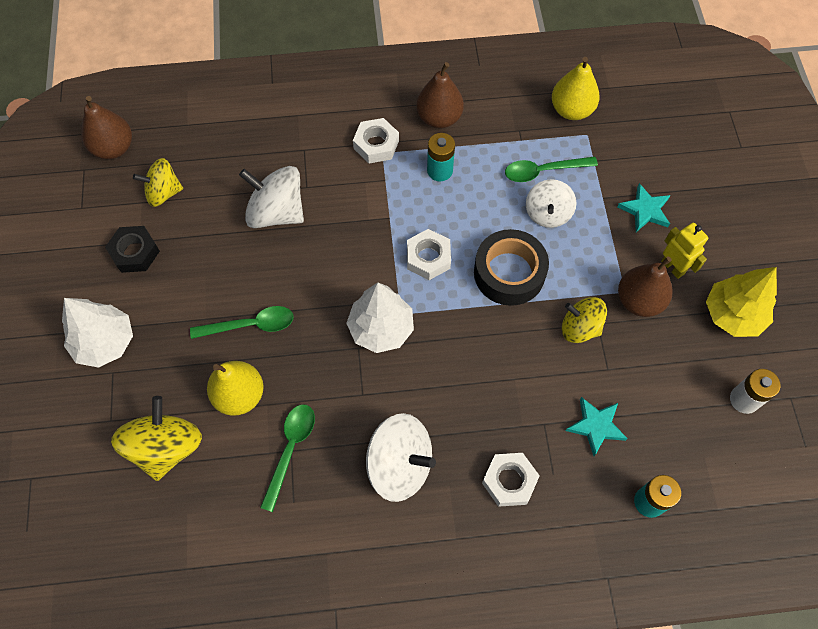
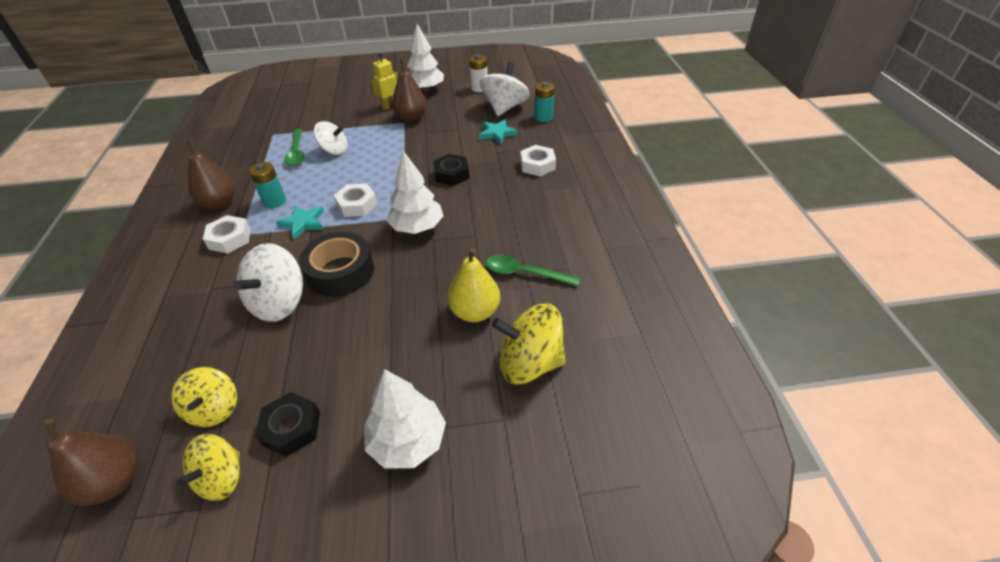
camera: 90 degrees left, 20 degrees down
green spoon [190,306,294,339] -> none
white spinning top [366,413,436,502] -> white spinning top moved to [480,62,530,116]
black tape [474,229,549,306] -> black tape moved to [299,232,374,297]
yellow pear [552,57,600,120] -> none
yellow spinning top [562,297,607,343] -> yellow spinning top moved to [177,434,240,501]
turquoise star [617,183,670,232] -> turquoise star moved to [276,205,324,239]
yellow tree [706,267,777,337] -> white tree [407,24,444,91]
none -> black nut [433,154,469,186]

